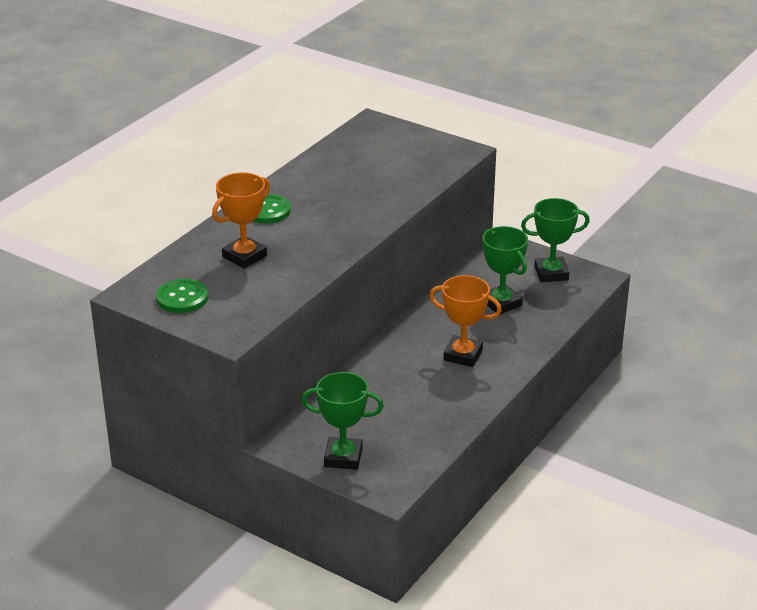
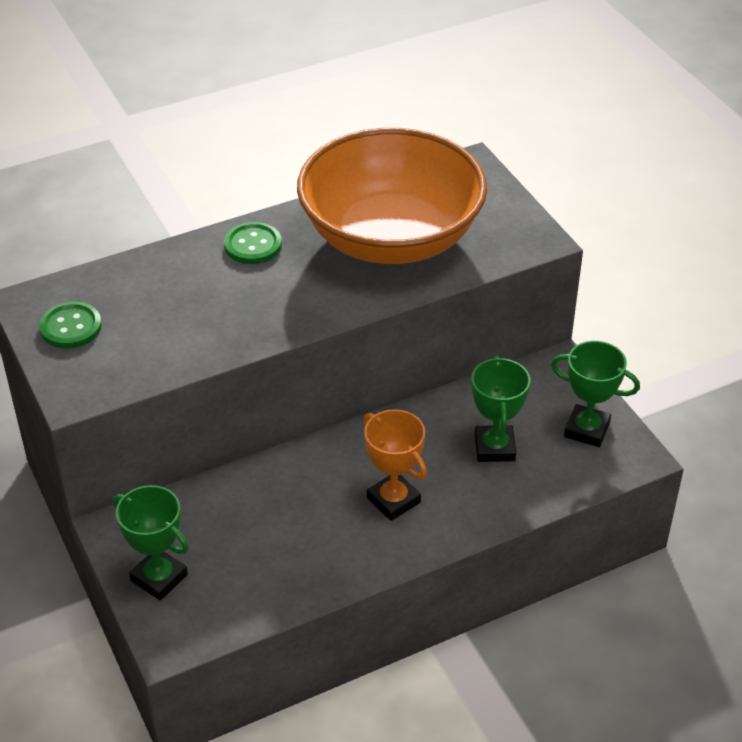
camera: 30 degrees right, 10 degrees up
orange trophy [212,172,270,269] -> none
none -> orange bowl [297,128,487,264]

